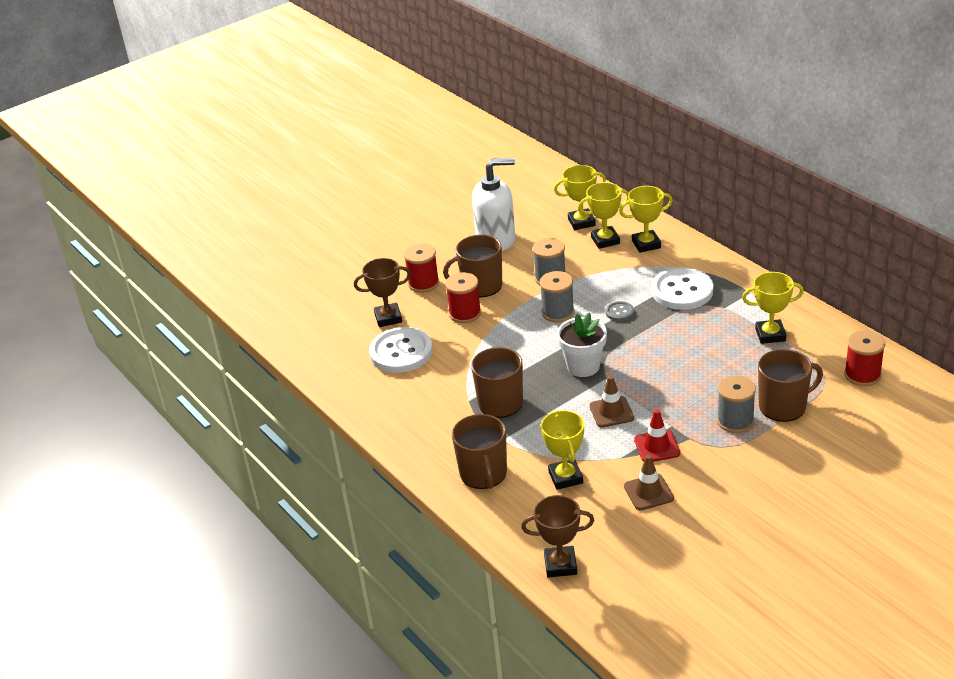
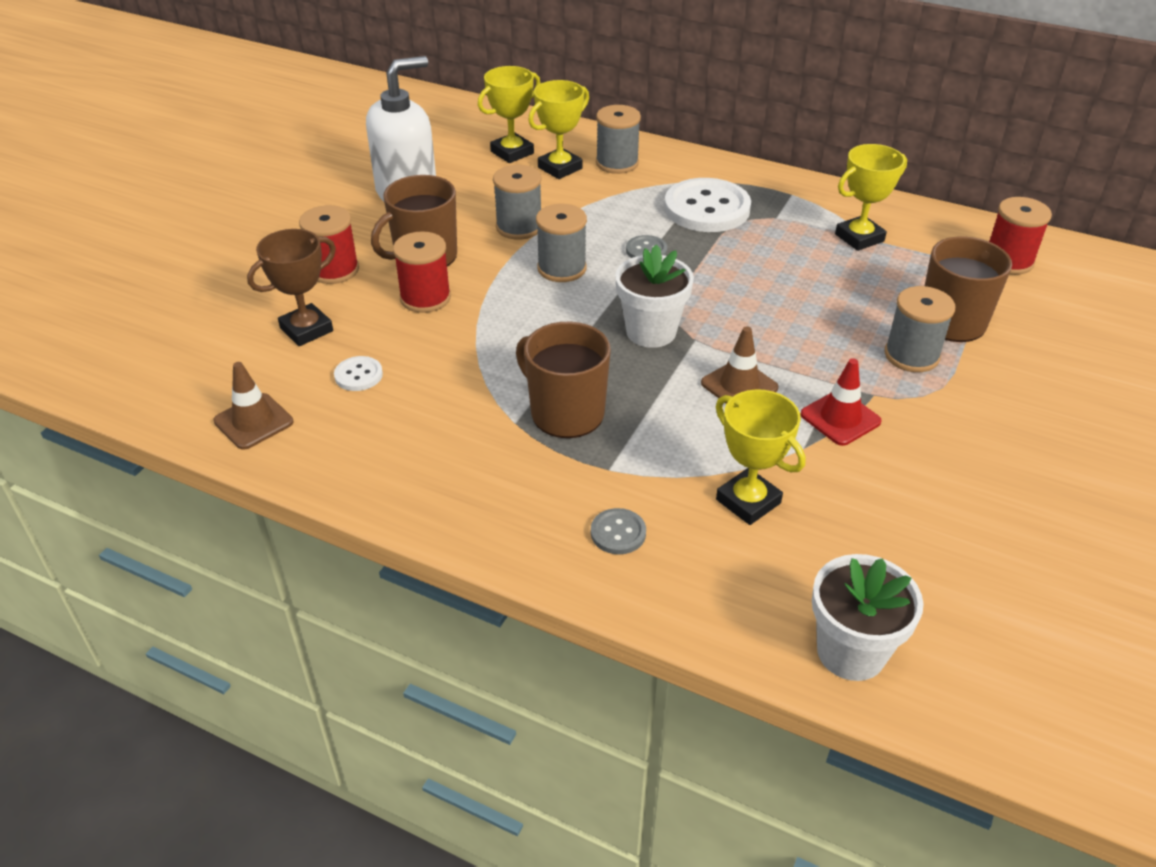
camera: 30 degrees left, 5 degrees up
white button [369,327,433,373] -> white button [334,356,383,391], size x0.46
brown mug [452,414,507,489] -> grey button [591,508,646,555]
brown trophy [521,495,595,578] -> white flower pot [812,554,924,681]
yellow trophy [619,186,673,253] -> grey spool [596,105,641,174]
brown traffic cone [624,455,674,510] -> brown traffic cone moved to [213,362,293,450]

